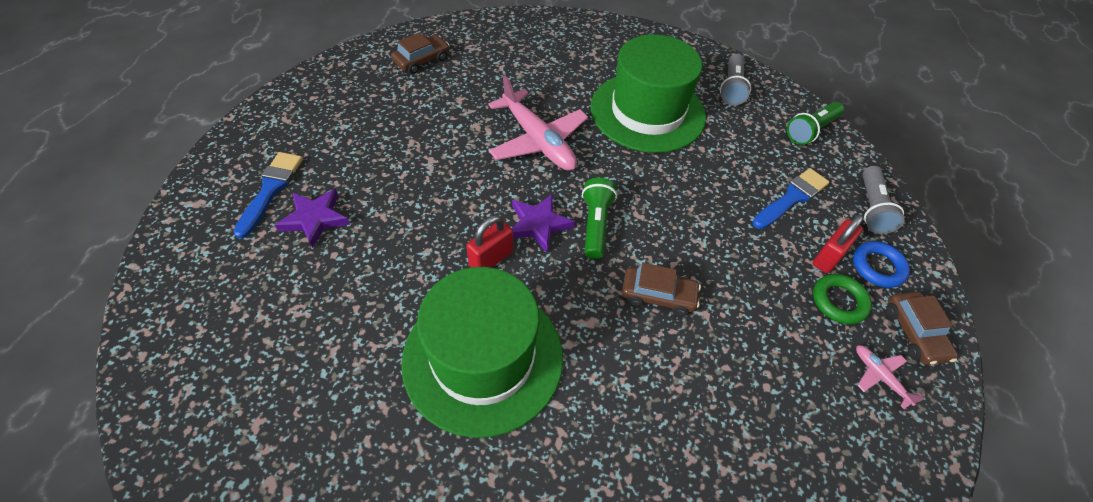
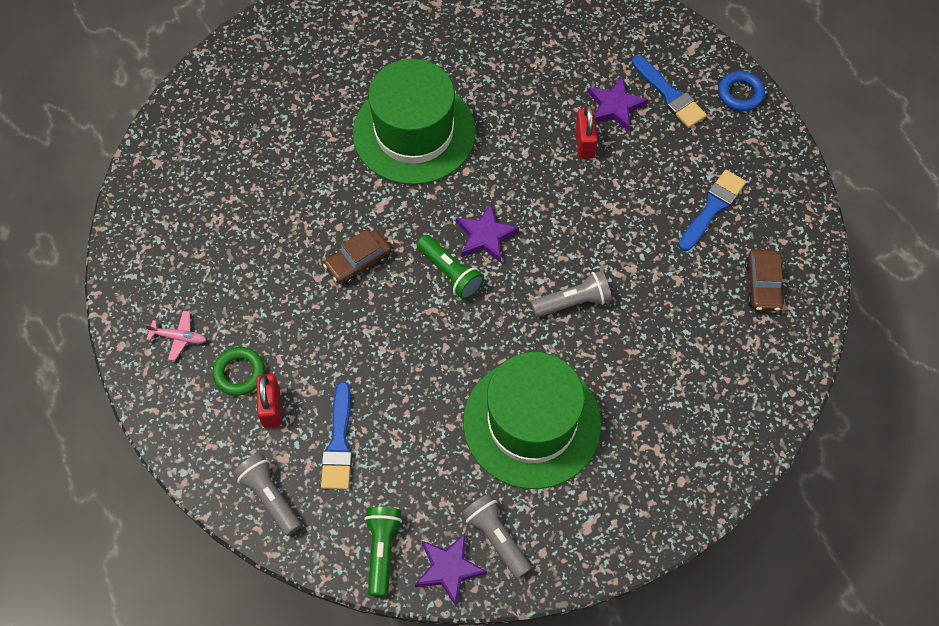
camera: 135 degrees right, 10 degrees up
red padlock [466,215,513,268] -> red padlock moved to [575,105,598,159]
pink plane [488,75,588,171] -> grey flashlight [531,270,612,317]
blue ring [853,241,910,288] -> blue ring moved to [718,71,765,111]
brown car [886,292,958,365] -> none
none -> purple star [415,533,487,606]
none -> blue brush [679,170,746,251]

